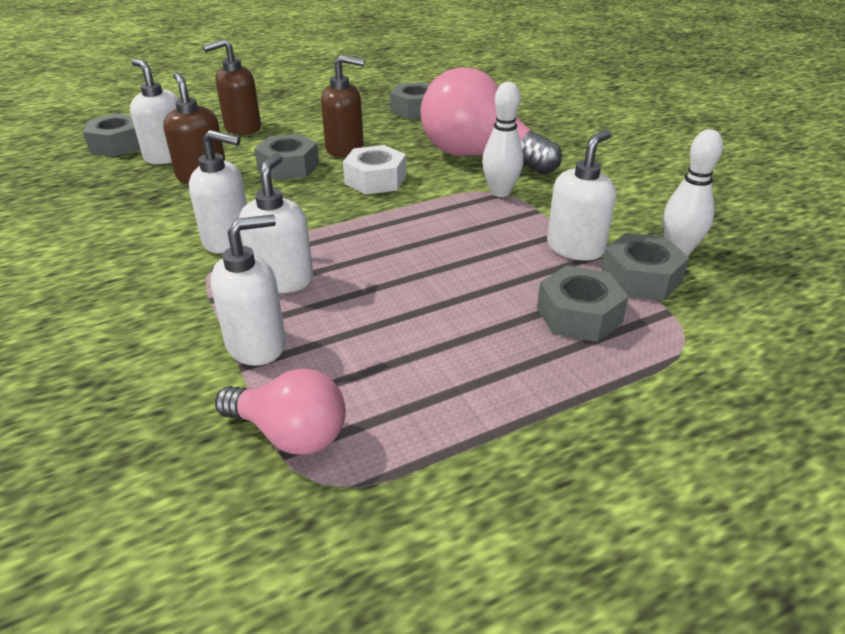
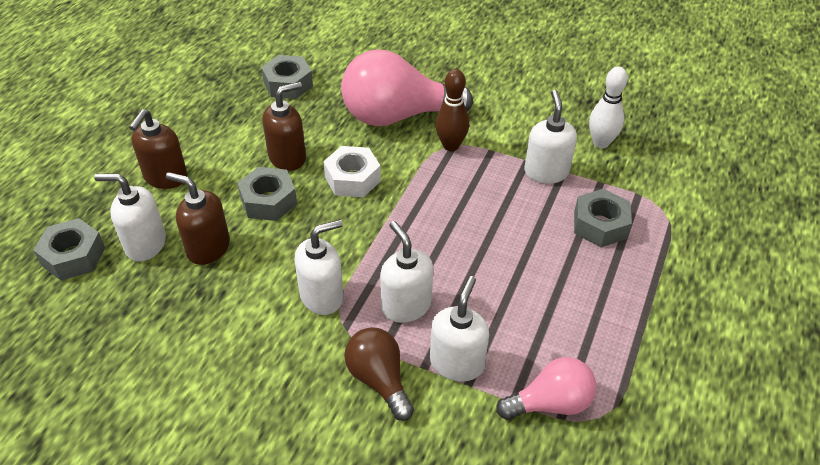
camera: 40 degrees left, 10 degrees up
white bowling pin [482,82,524,197] -> brown bowling pin [435,69,469,151]
grey nut [601,233,689,301] -> none
none -> brown light bulb [344,327,414,421]

